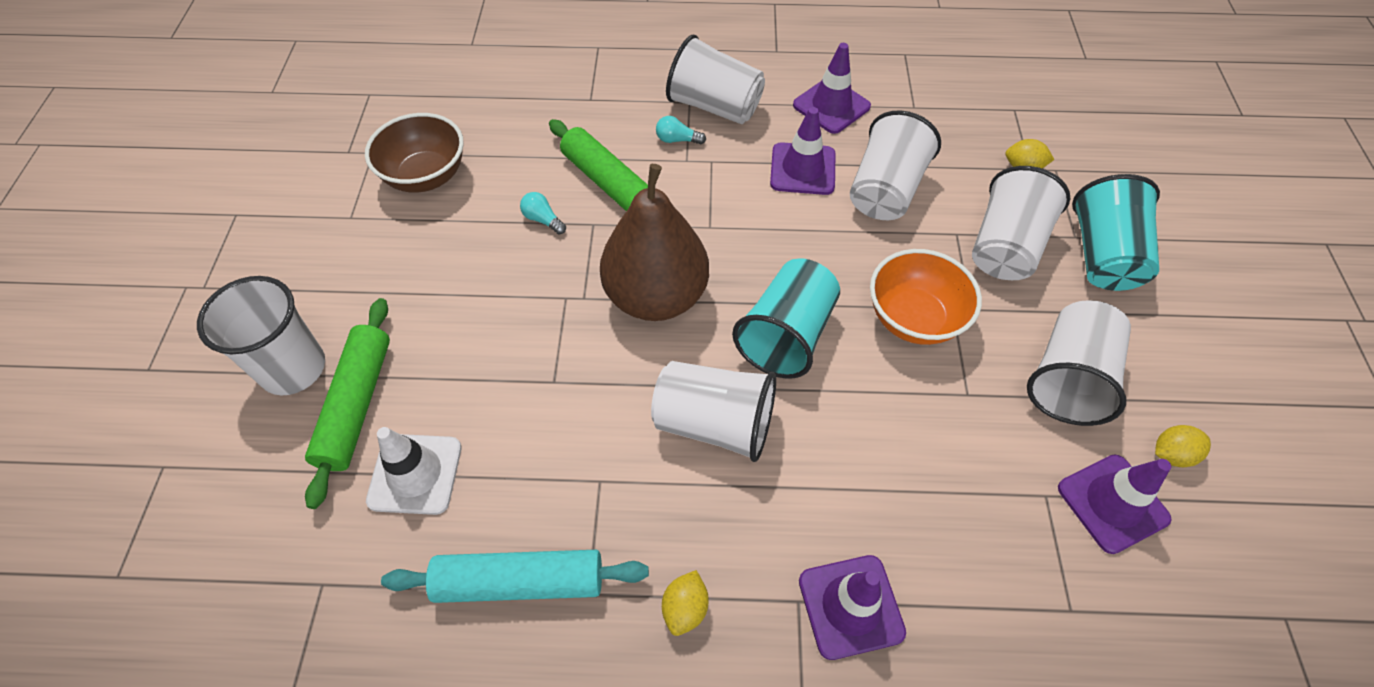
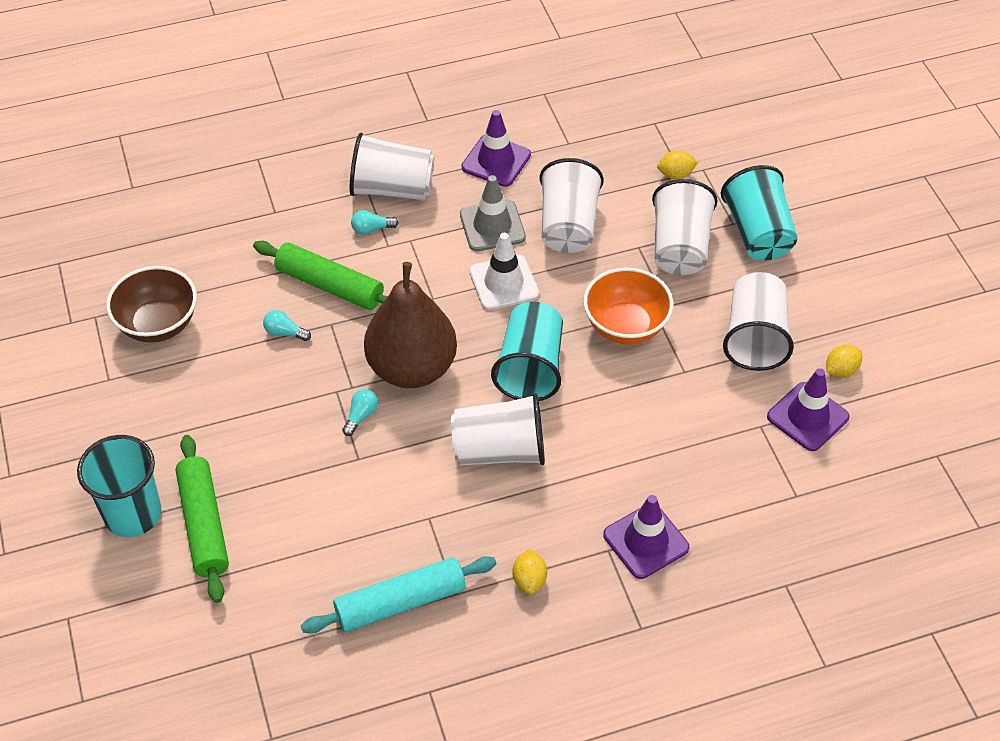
camera: 20 degrees left, 5 degrees down
white cup [197,276,325,395] -> turquoise cup [77,435,161,537]
white traffic cone [366,427,462,515] -> white traffic cone moved to [469,233,539,310]
purple traffic cone [770,107,836,195] -> grey traffic cone [460,175,526,251]
none -> turquoise light bulb [342,389,378,436]

